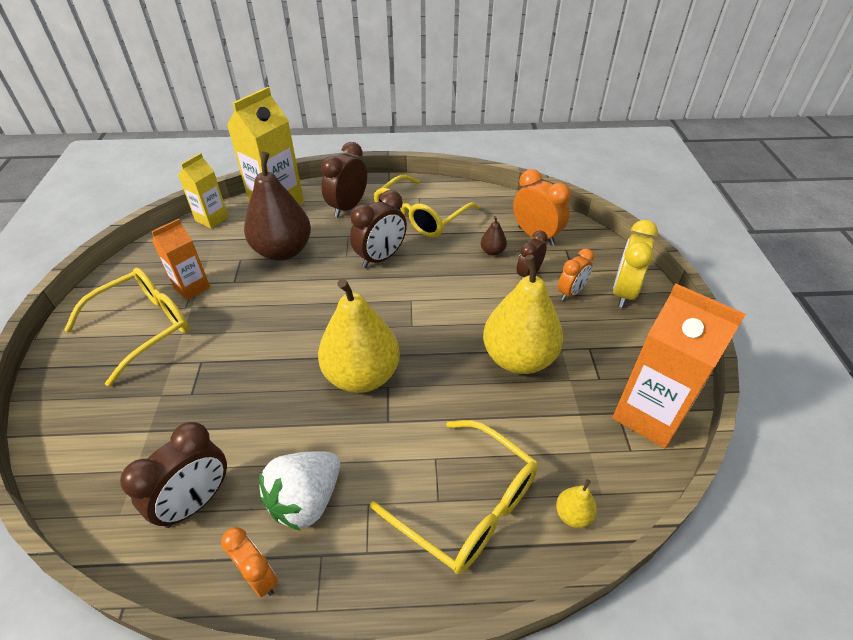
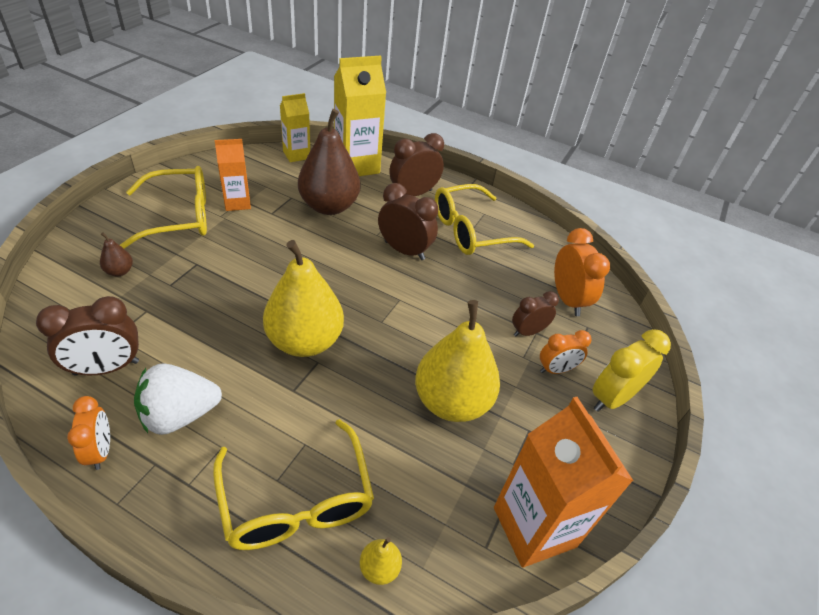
camera: 25 degrees right, 0 degrees up
brown clock [350,190,407,268] -> brown clock turned 135 degrees counterclockwise [378,183,438,260]
brown pear [481,216,507,256] -> brown pear moved to [100,232,133,276]

